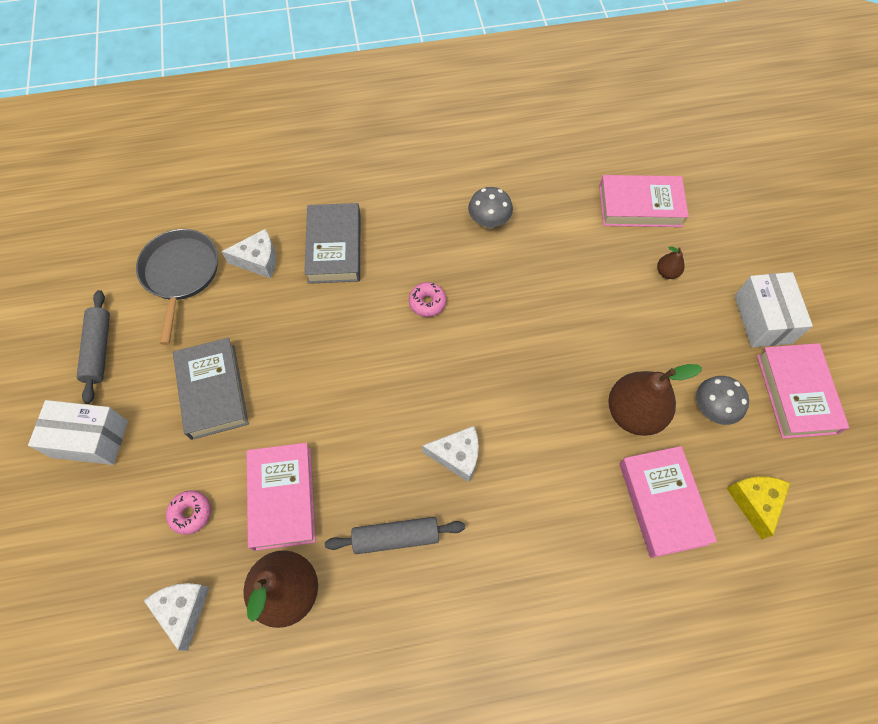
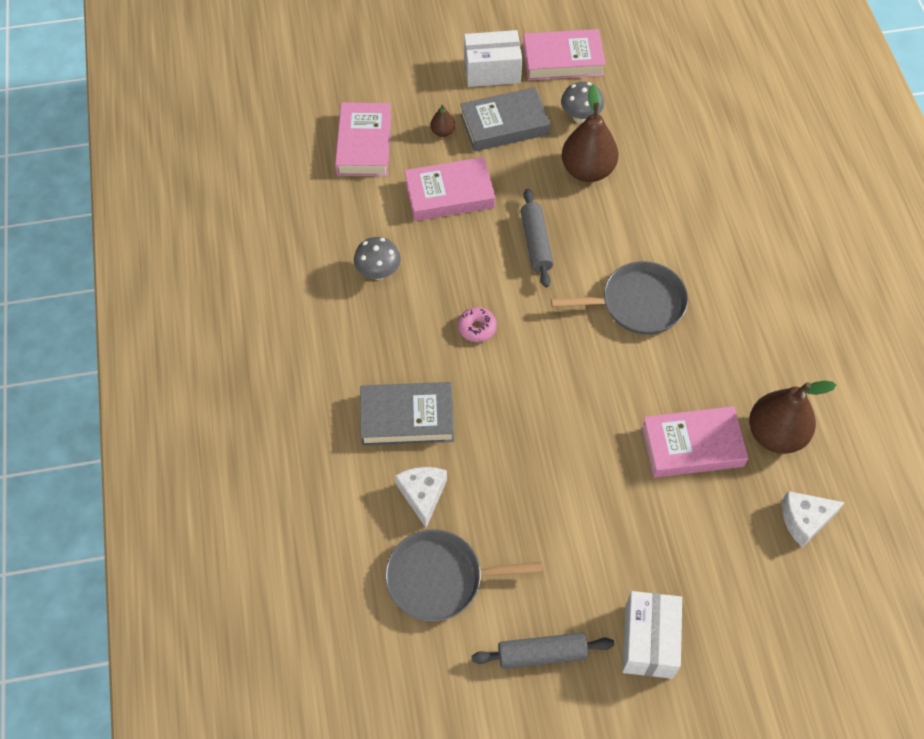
camera: 90 degrees left, 5 degrees down
pink donut [166,490,211,535] -> none
grey book [173,338,249,440] -> grey book moved to [460,87,551,152]
grey rolling pin [325,517,465,554] -> grey rolling pin moved to [521,189,553,288]
white cheese [422,426,479,482] -> grey pan [551,261,688,335]
pink book [619,446,717,558] -> pink book moved to [404,157,495,221]
yellow cheese [726,477,790,539] -> none

